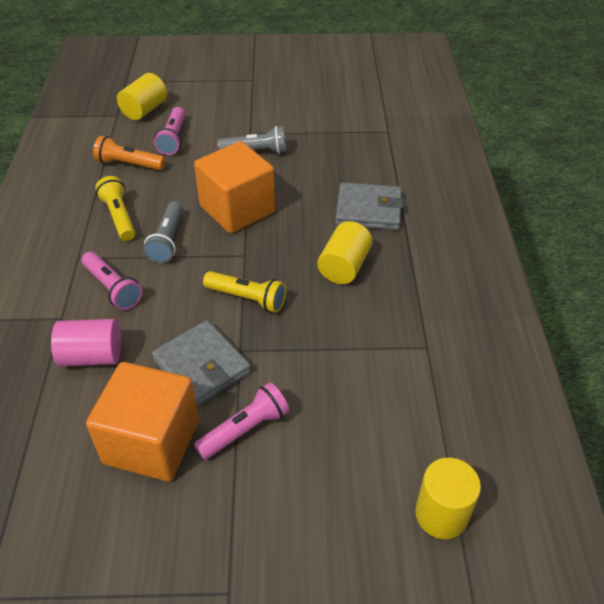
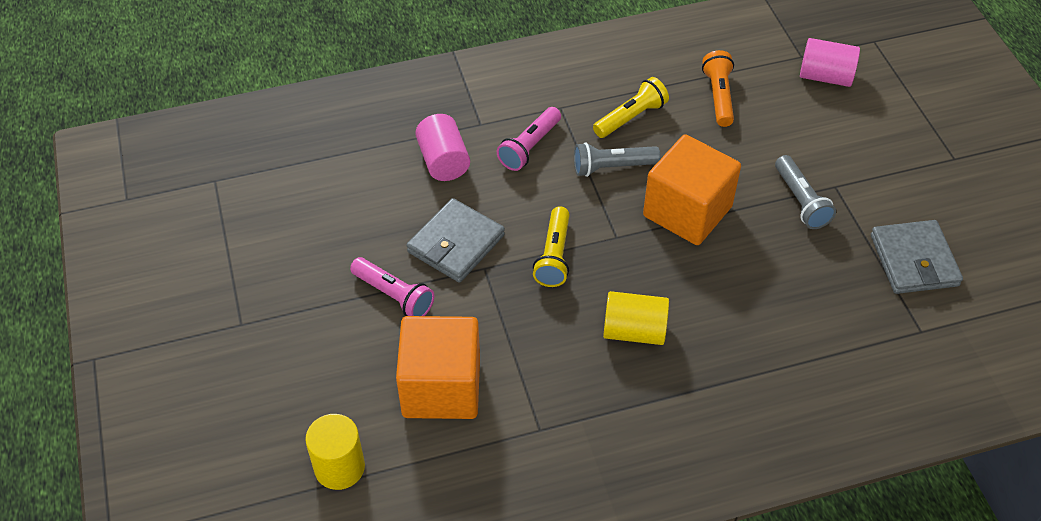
camera: 75 degrees right, 5 degrees up
orange cube [86,362,199,481] -> orange cube moved to [396,316,480,419]
yellow cylinder [117,73,167,120] -> pink cylinder [800,38,860,87]
pink flashlight [154,107,185,155] -> none
grey wallet [335,182,403,230] -> grey wallet moved to [871,220,963,294]

